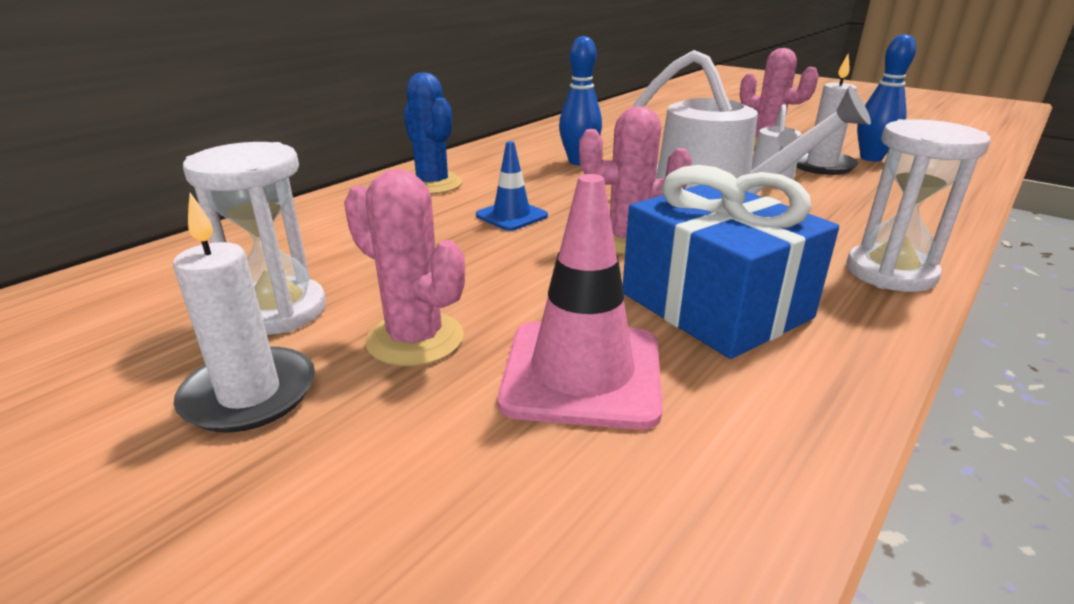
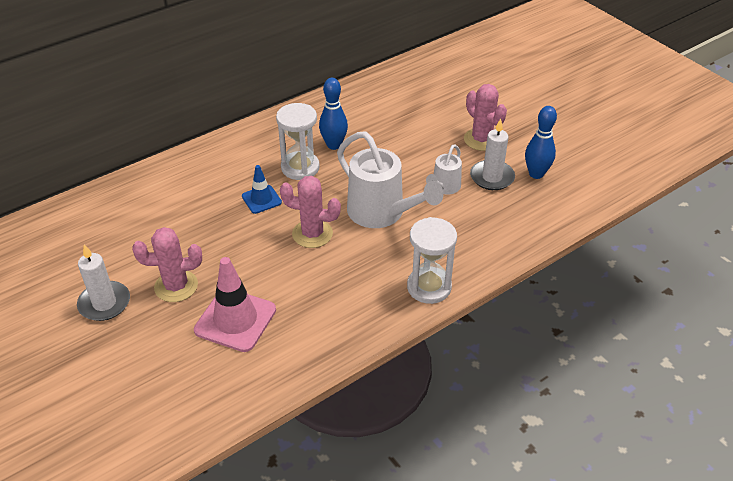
camera: 15 degrees right, 15 degrees up
white hourglass [183,142,326,335] -> white hourglass moved to [276,103,320,180]
pink cactus [344,169,465,367] -> pink cactus turned 60 degrees counterclockwise [132,227,202,302]
blue cactus [403,73,462,194] -> none
blue gift [623,165,839,359] -> none

